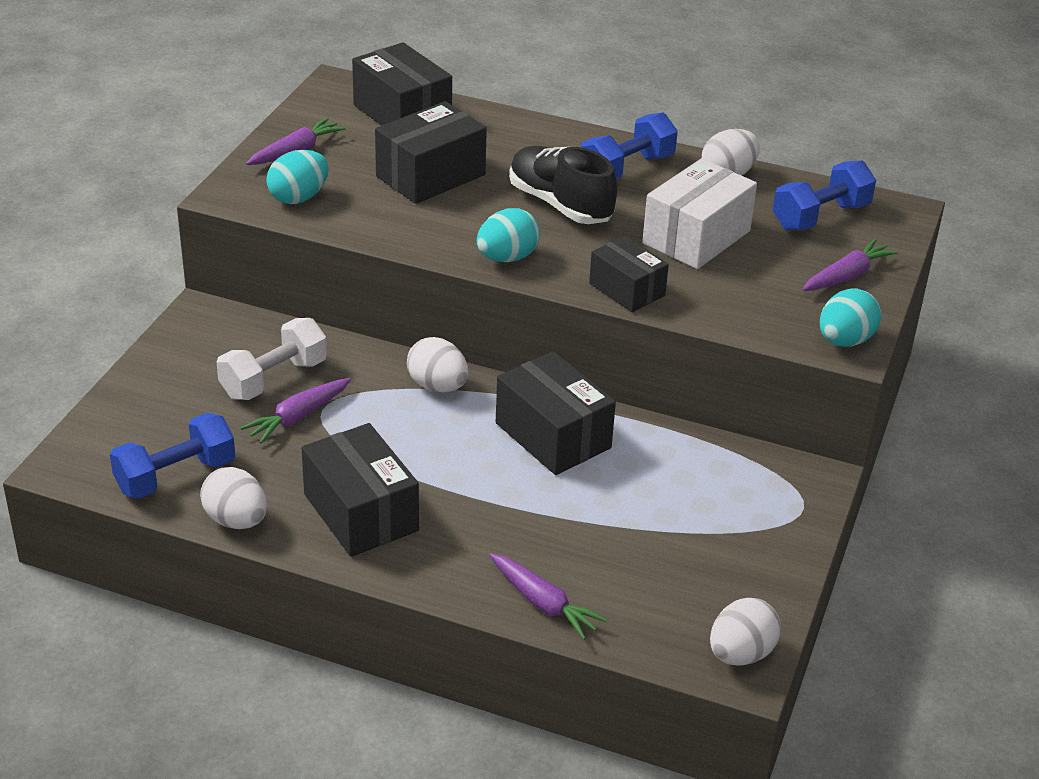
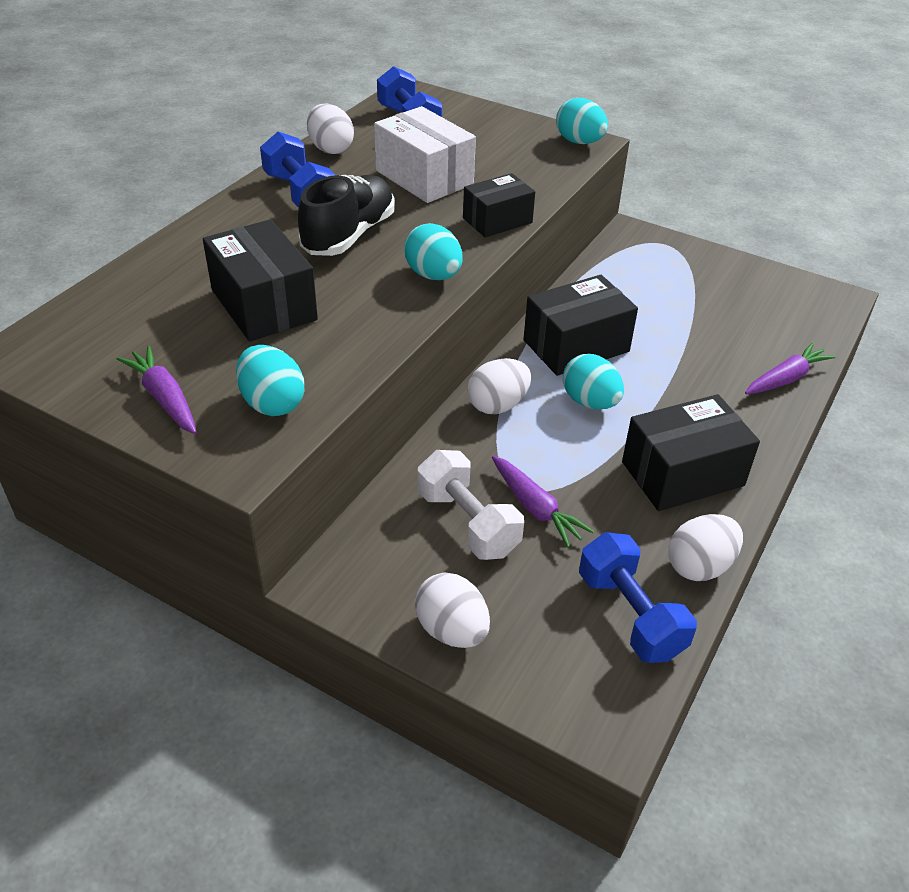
camera: 80 degrees left, 5 degrees up
black box [352,42,452,126] -> none
black shoe [509,146,618,224] -> black shoe turned 150 degrees clockwise [298,175,395,256]
white egg [710,598,781,666] -> white egg moved to [415,573,490,648]
purple carrot [802,238,899,291] -> none
none -> turquoise egg [563,354,624,409]

